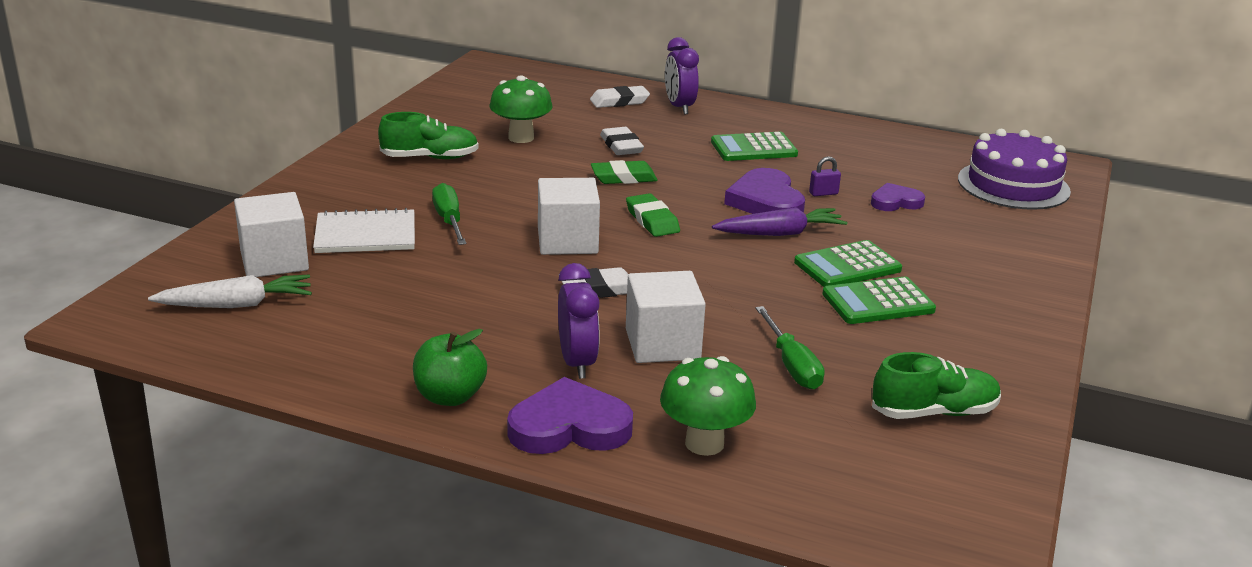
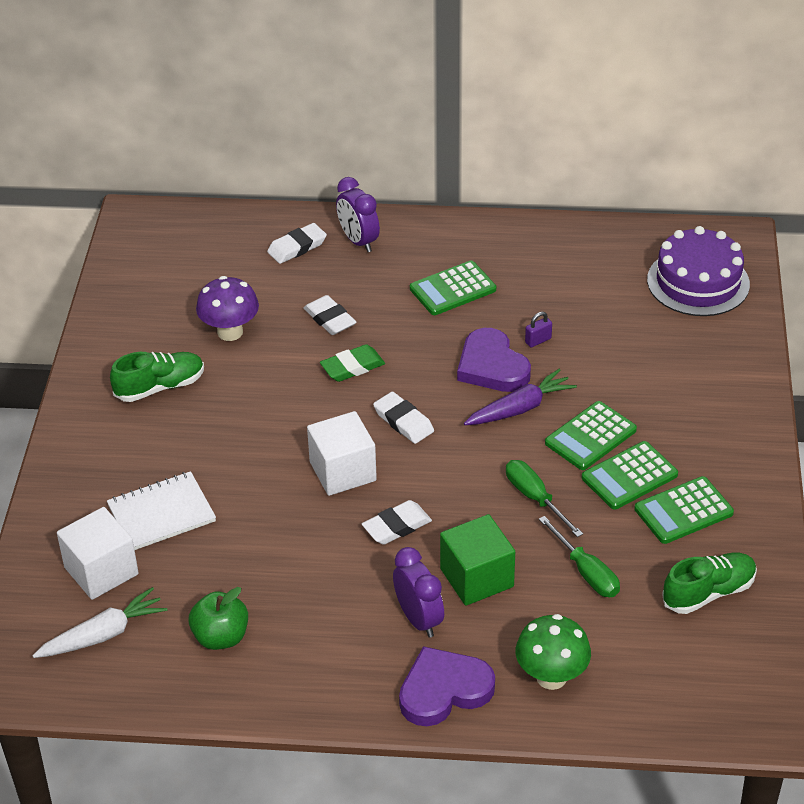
camera: 15 degrees left, 15 degrees up
green apple [413,329,487,406] -> green apple moved to [189,587,248,650]
green screwdriver [432,183,466,245] -> green screwdriver moved to [506,460,583,537]
green mushroom [490,75,553,143] -> purple mushroom [196,276,259,341]
green eraser [626,193,680,237] -> white eraser [373,391,434,444]
white cube [626,271,706,363] -> green cube [440,514,515,606]
purple heart [871,183,925,211] -> none
none -> green calculator [634,476,734,544]

